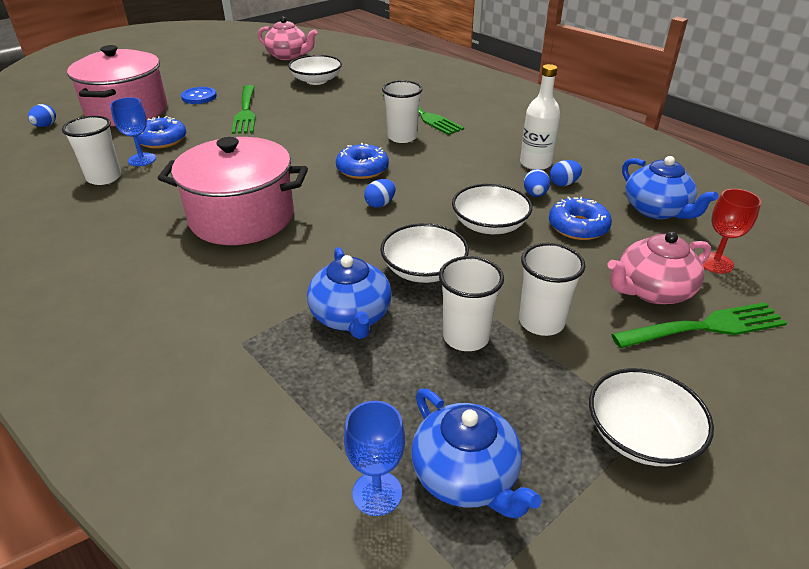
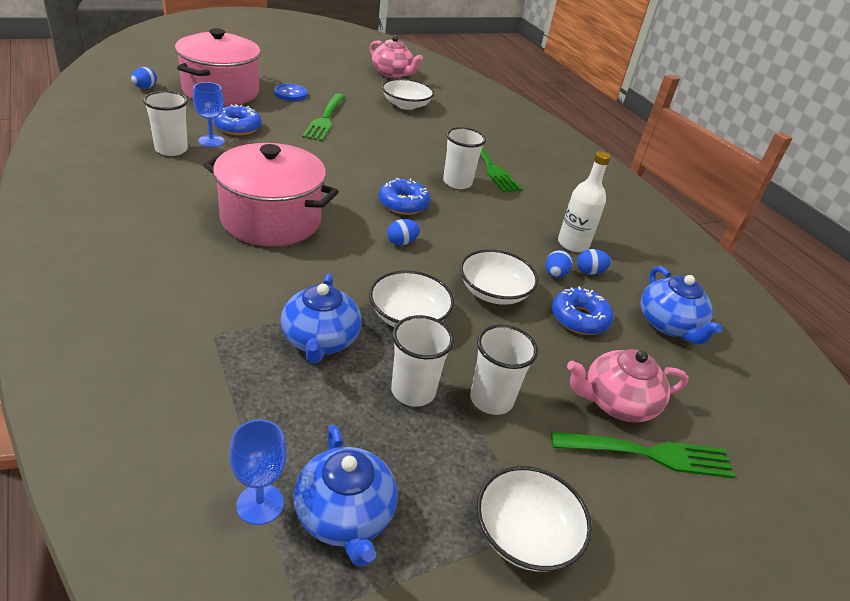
camera: 10 degrees right, 0 degrees up
red goblet [698,189,761,273] -> none

